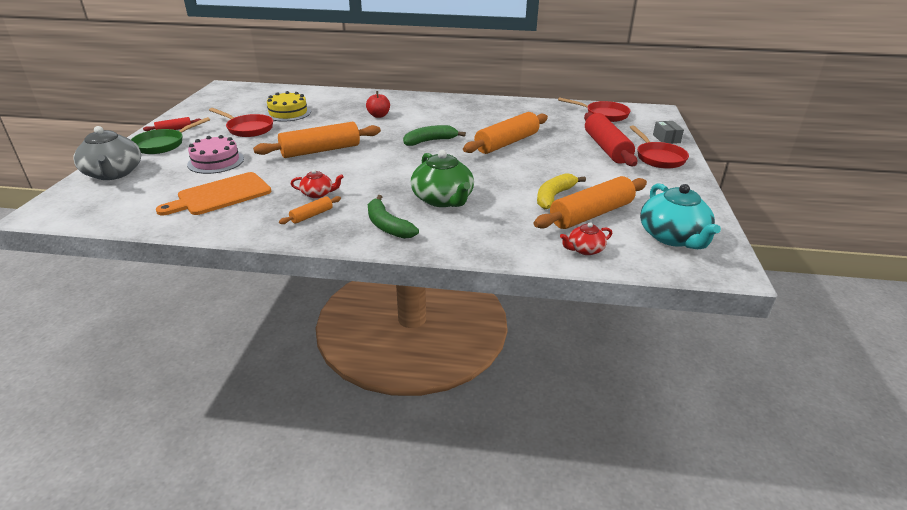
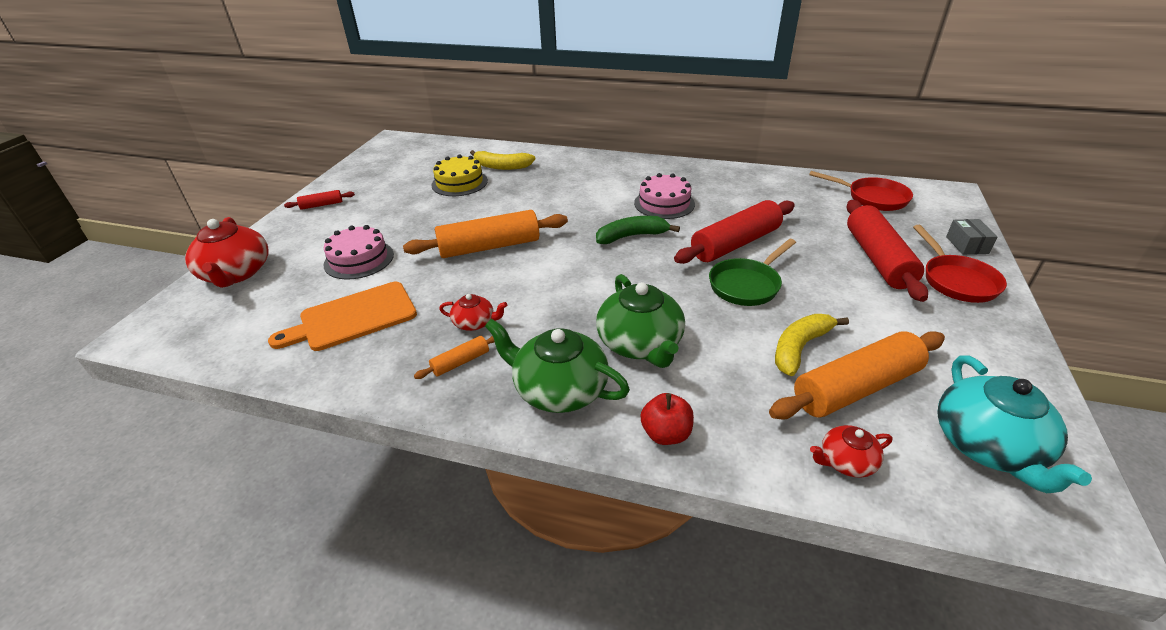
camera: 10 degrees right, 5 degrees up
grey teapot [73,126,141,180] -> red teapot [185,217,268,288]
green pan [131,117,210,154] -> green pan moved to [709,239,796,306]
red pan [209,108,273,137] -> none
red apple [366,91,390,118] -> red apple moved to [641,393,694,445]
green banana [368,195,419,239] -> green teapot [485,319,630,413]
orange rolling pin [463,112,548,154] -> red rolling pin [674,200,795,264]
none -> yellow banana [470,150,536,170]
none -> pink cake [634,173,695,219]

